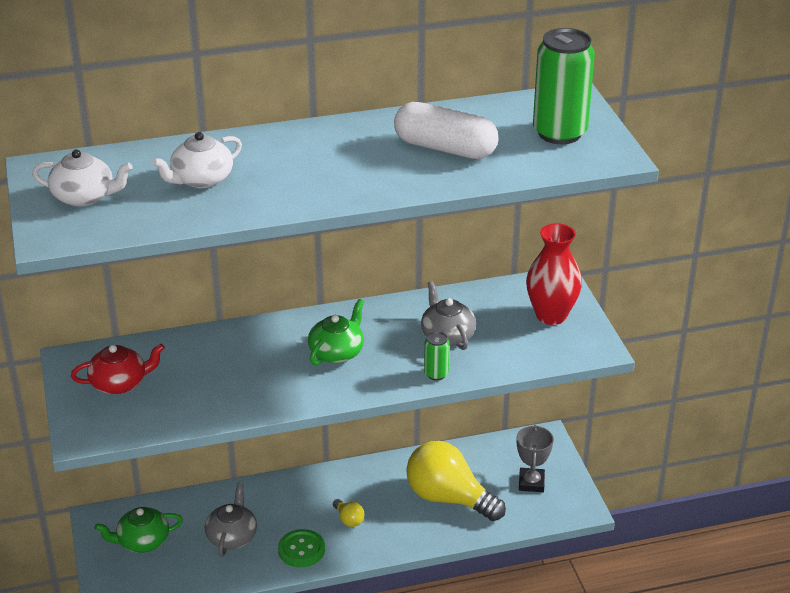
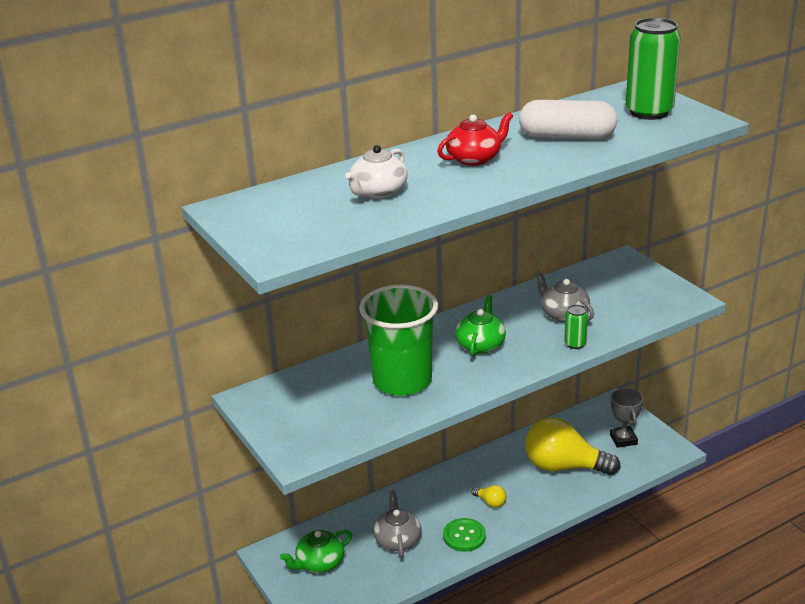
camera: 15 degrees left, 5 degrees down
white teapot [32,149,133,207] -> none
red teapot [71,344,165,394] -> red teapot moved to [437,112,513,166]
red vase [526,223,582,325] -> none
none -> green cup [359,285,438,396]

